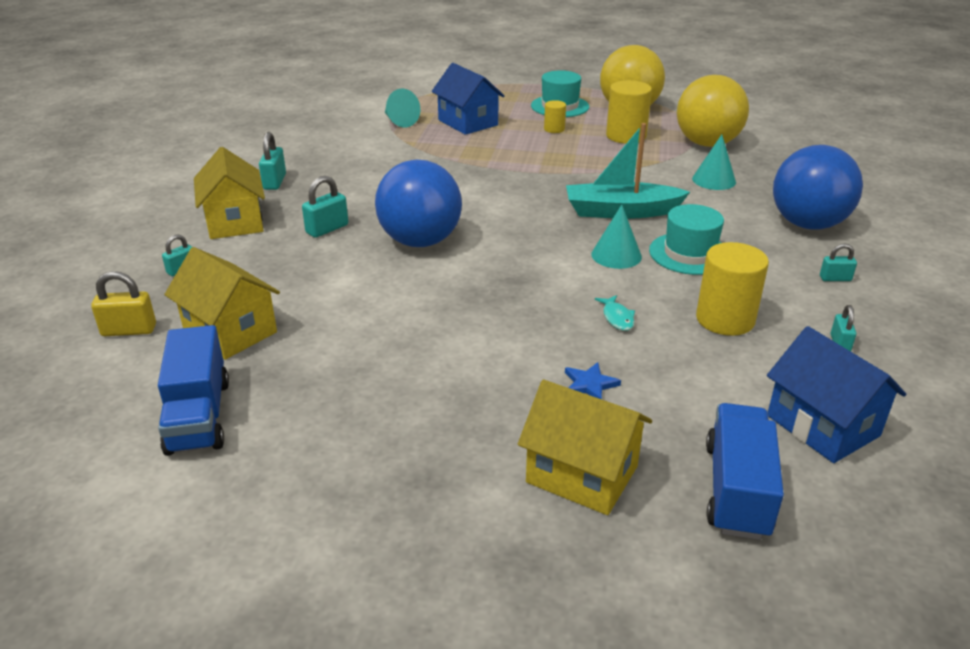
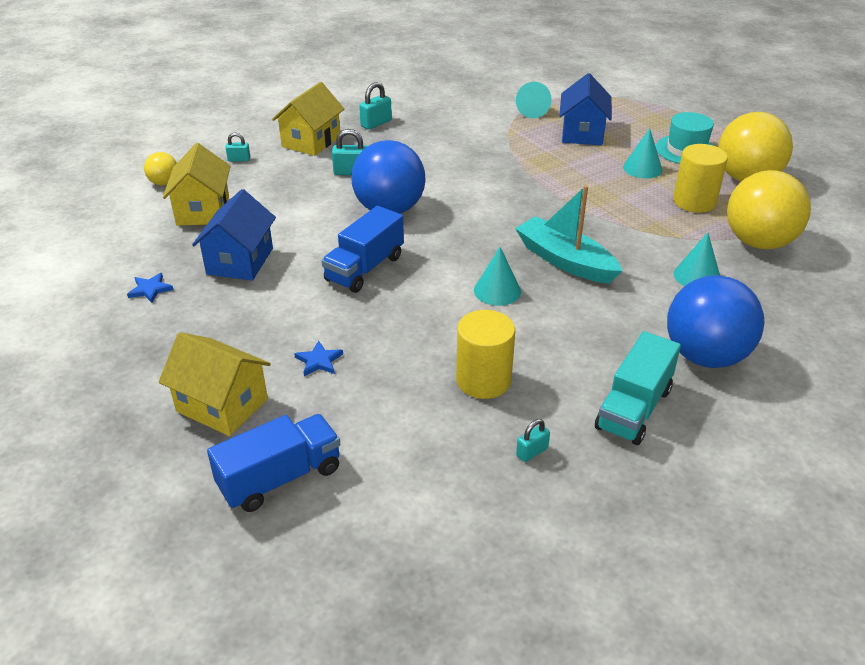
camera: 45 degrees right, 5 degrees up
yellow padlock [91,271,156,336] -> yellow ball [144,152,177,186]
blue truck [158,325,229,456] -> blue truck moved to [322,206,404,293]
yellow house [518,380,652,515] -> yellow house turned 45 degrees counterclockwise [158,332,271,436]
yellow cylinder [544,100,566,133] -> turquoise cone [623,128,662,179]
turquoise fish [595,295,635,331] -> none
turquoise hat [649,204,724,275] -> none
blue house [767,326,906,463] -> blue house moved to [192,189,276,281]
turquoise padlock [820,244,857,281] -> turquoise truck [595,331,681,445]
none -> blue star [127,273,173,303]

